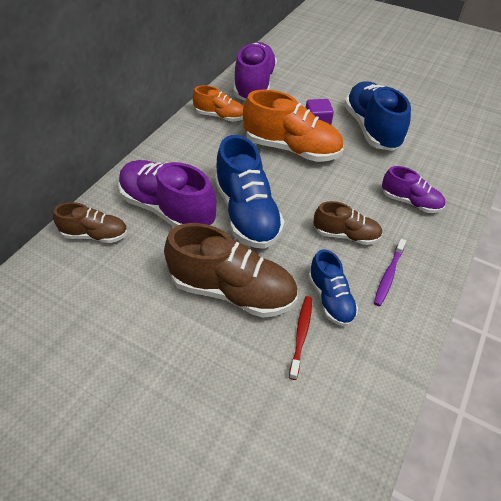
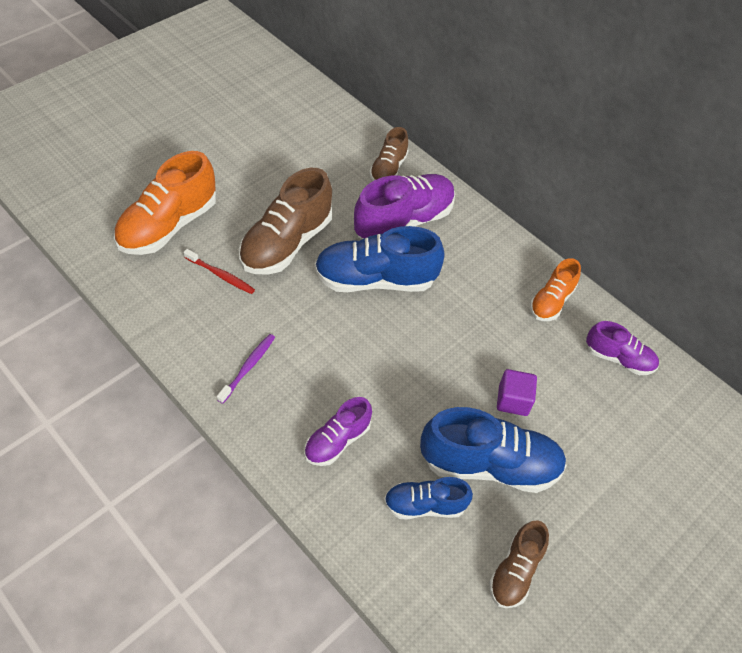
camera: 105 degrees right, 5 degrees up
purple shoe [234,42,277,101] -> purple shoe [586,321,659,375], size x0.57
orange shoe [243,89,343,162] -> orange shoe moved to [114,151,217,255]
blue shoe [308,249,358,326] -> blue shoe moved to [384,477,473,520]
brown shoe [314,201,383,245] -> brown shoe moved to [489,520,549,608]
purple toothbrush [374,239,406,306] -> purple toothbrush turned 75 degrees clockwise [217,334,275,404]

